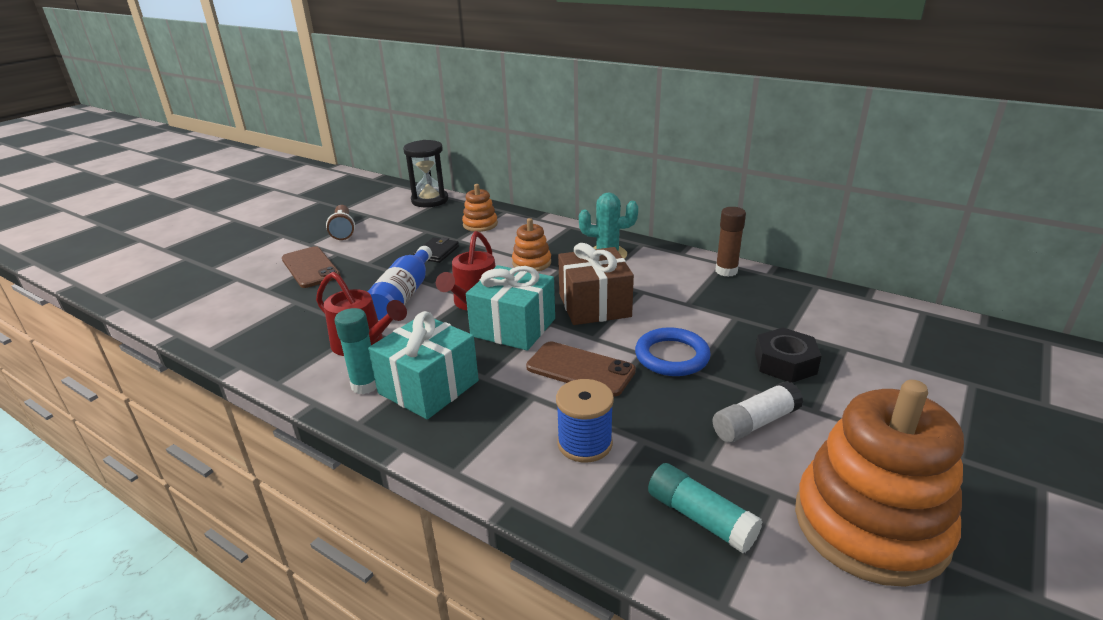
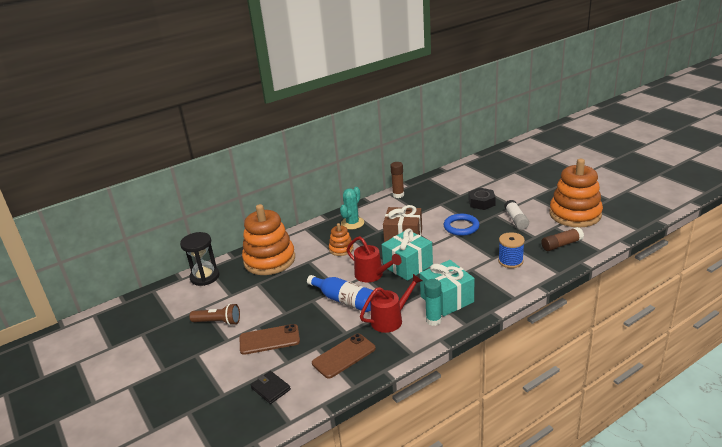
camera: 65 degrees left, 0 degrees up
black wallet [413,237,459,263] -> black wallet moved to [250,371,291,404]
orange stacking toy [462,184,498,232] -> orange stacking toy [242,204,295,275], size x2.09
brown phone [526,342,636,397] -> brown phone moved to [312,334,376,379]
turquoise glue stick [648,463,762,553] -> brown glue stick [541,227,584,251]

